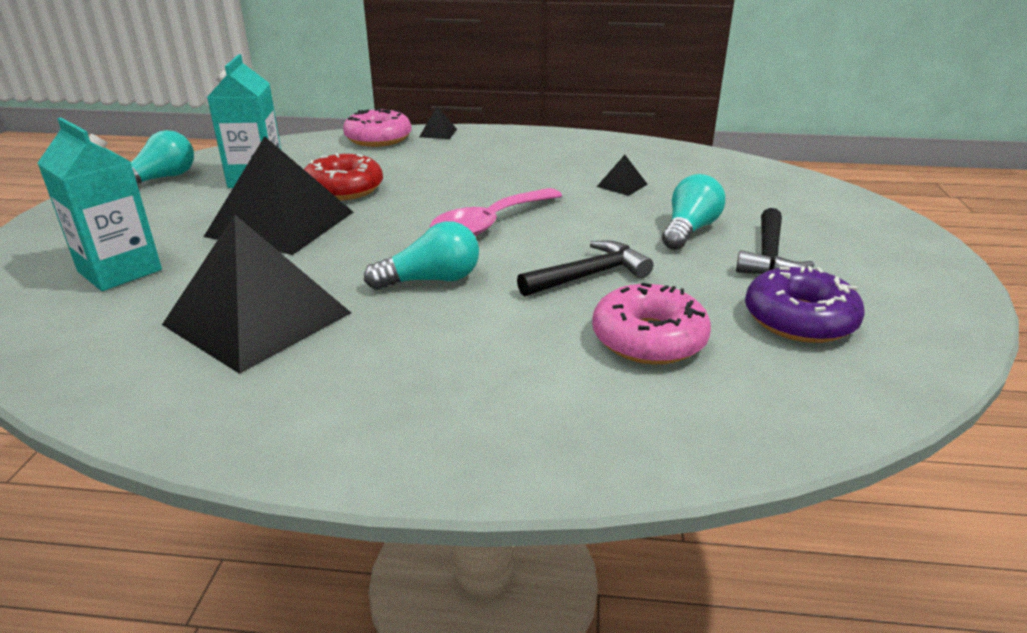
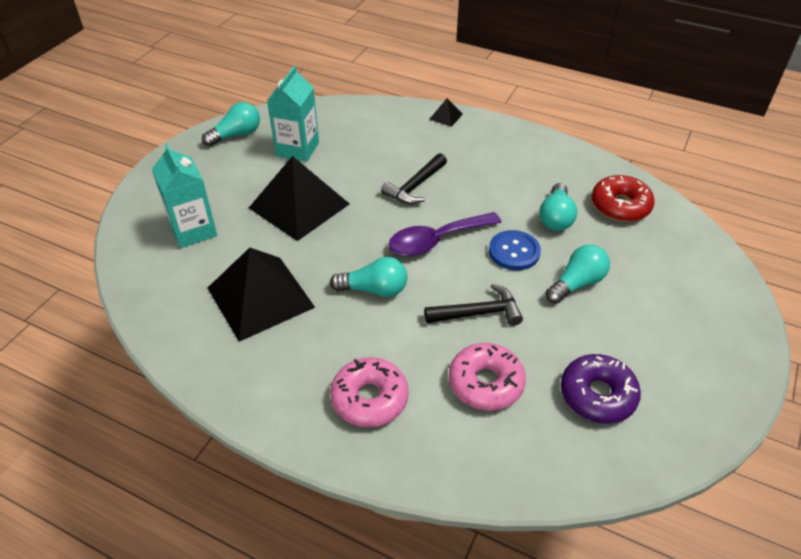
camera: 20 degrees right, 15 degrees up
red donut [304,153,383,201] -> red donut moved to [591,175,655,222]
pink donut [343,108,412,147] -> pink donut moved to [330,357,409,427]
pink spoon [430,188,562,236] -> purple spoon [388,212,502,256]
black pyramid [597,155,648,196] -> turquoise light bulb [539,183,577,231]
black hammer [736,208,814,274] -> black hammer moved to [381,153,447,204]
none -> blue button [489,230,541,270]

